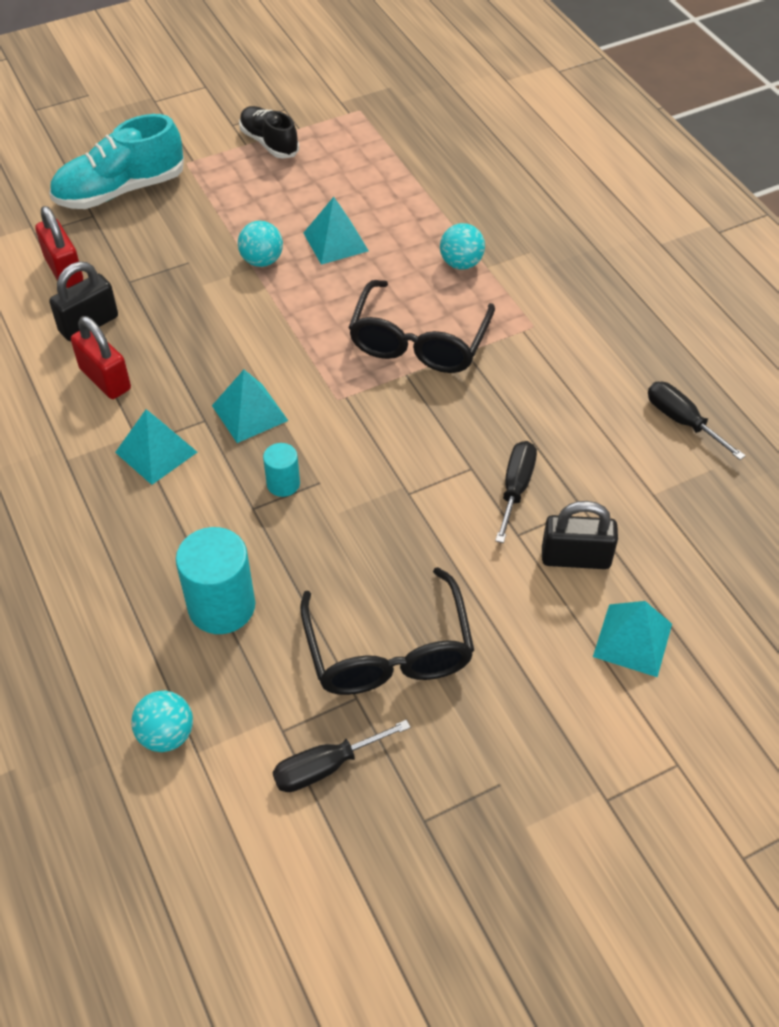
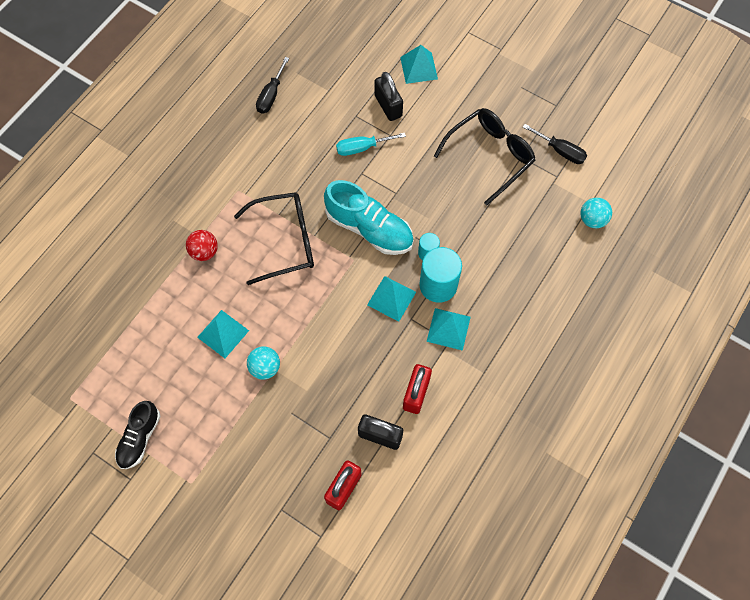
camera: 120 degrees left, 15 degrees up
turquoise shoe [49,114,184,209] -> turquoise shoe moved to [324,180,414,255]
turquoise cylinder [176,527,255,634] -> turquoise cylinder moved to [419,247,462,303]
turquoise ball [440,223,485,270] -> red ball [186,230,218,261]
black screwdriver [495,441,537,543] -> turquoise screwdriver [336,133,406,156]

